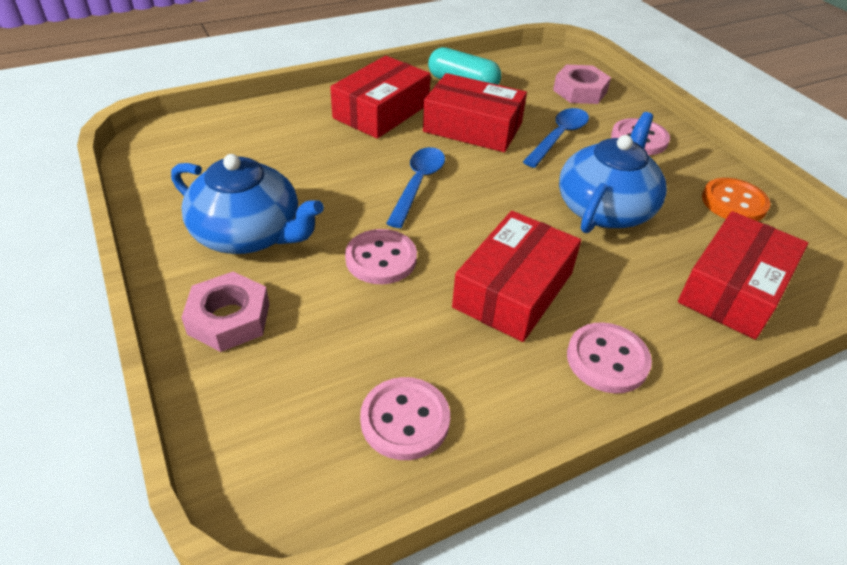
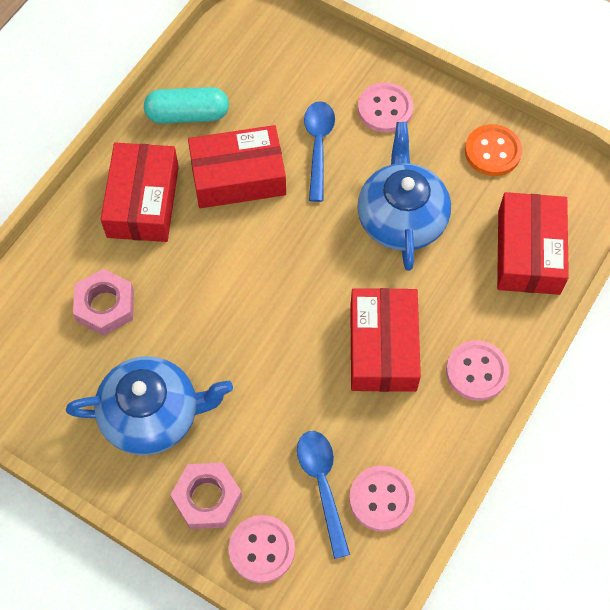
camera: 30 degrees left, 20 degrees up
pink button [345,229,417,284] -> pink button moved to [228,515,295,583]
blue spoon [386,147,445,228] -> blue spoon moved to [297,431,350,559]
pink nut [553,64,611,104] -> pink nut moved to [73,269,134,336]

